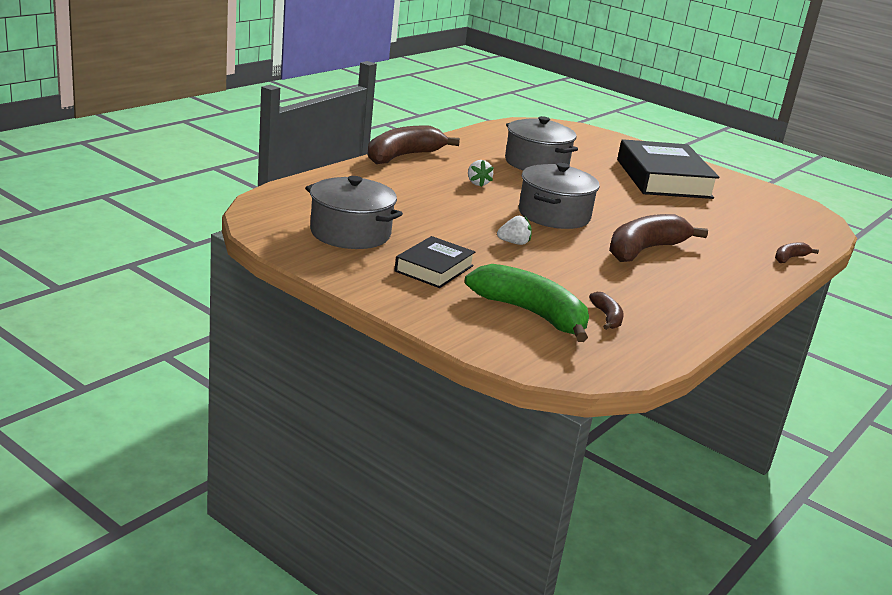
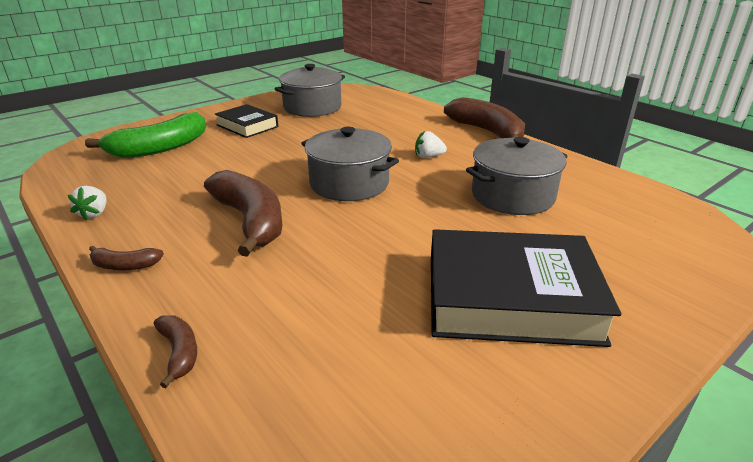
camera: 105 degrees right, 5 degrees up
white strawberry [497,215,532,245] -> white strawberry moved to [68,186,106,221]
brown banana [589,292,624,330] -> brown banana moved to [89,246,164,271]

